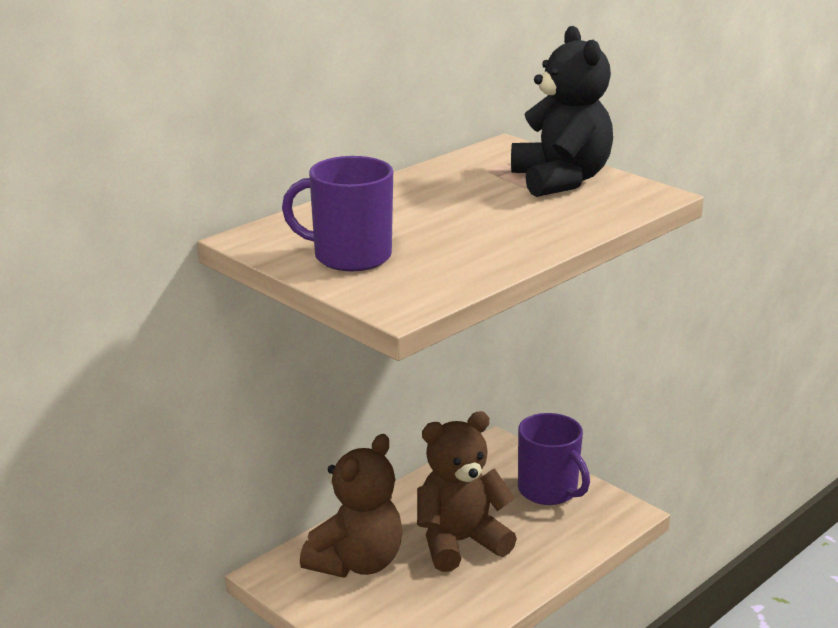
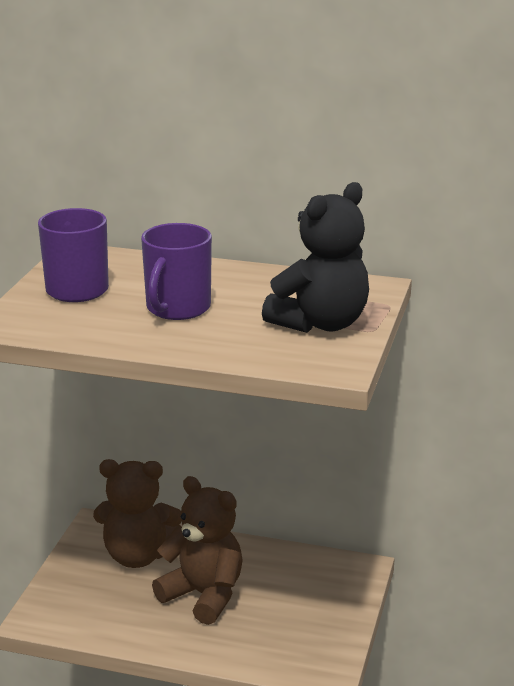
camera: 60 degrees right, 0 degrees up
purple mug [518,413,590,505] -> purple mug moved to [141,223,212,320]

